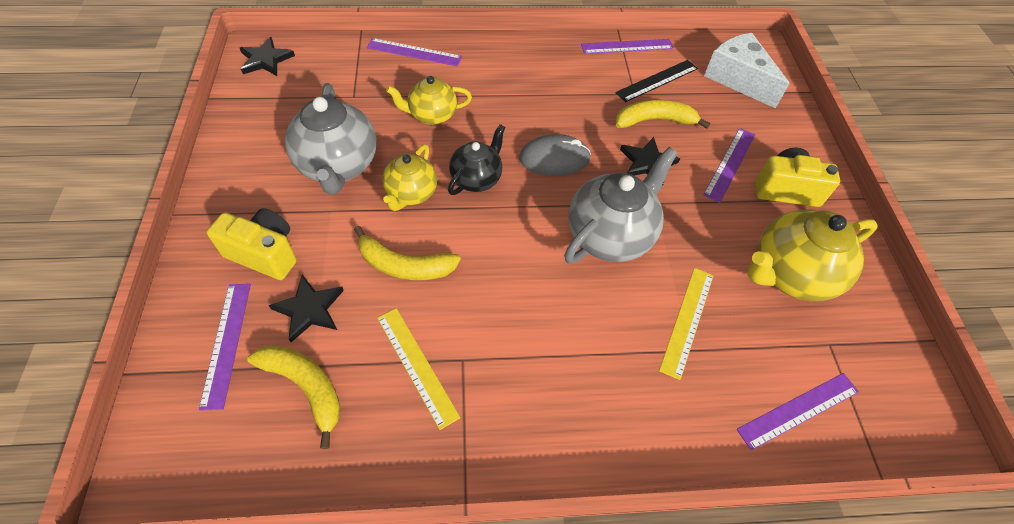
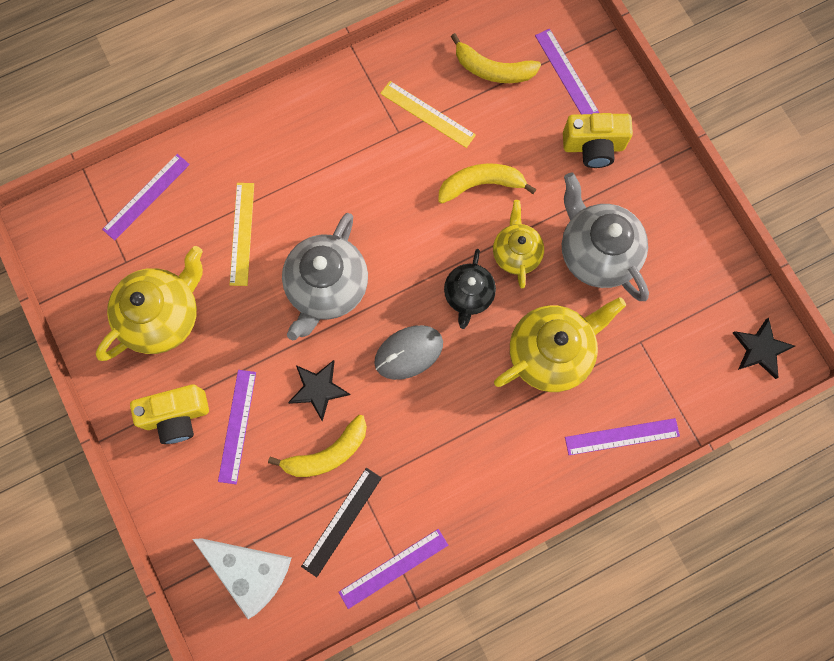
camera: 160 degrees right, 20 degrees up
black star [269,275,344,342] -> none
yellow teapot [386,76,472,125] -> yellow teapot [494,297,626,392], size x1.64

